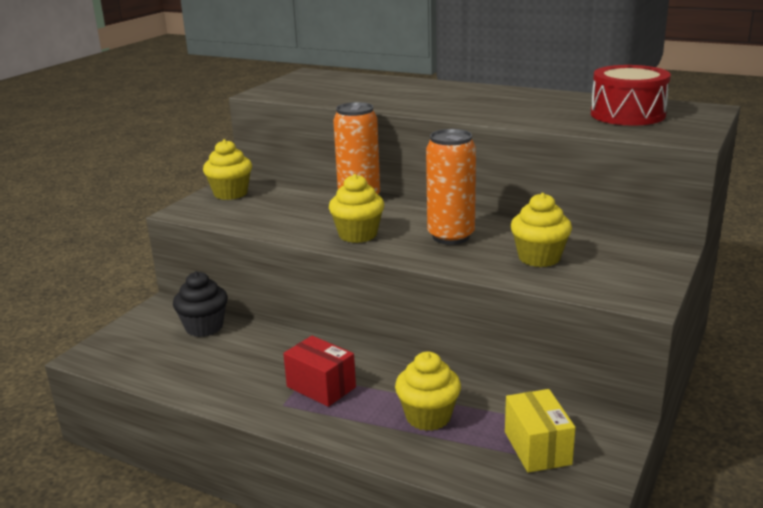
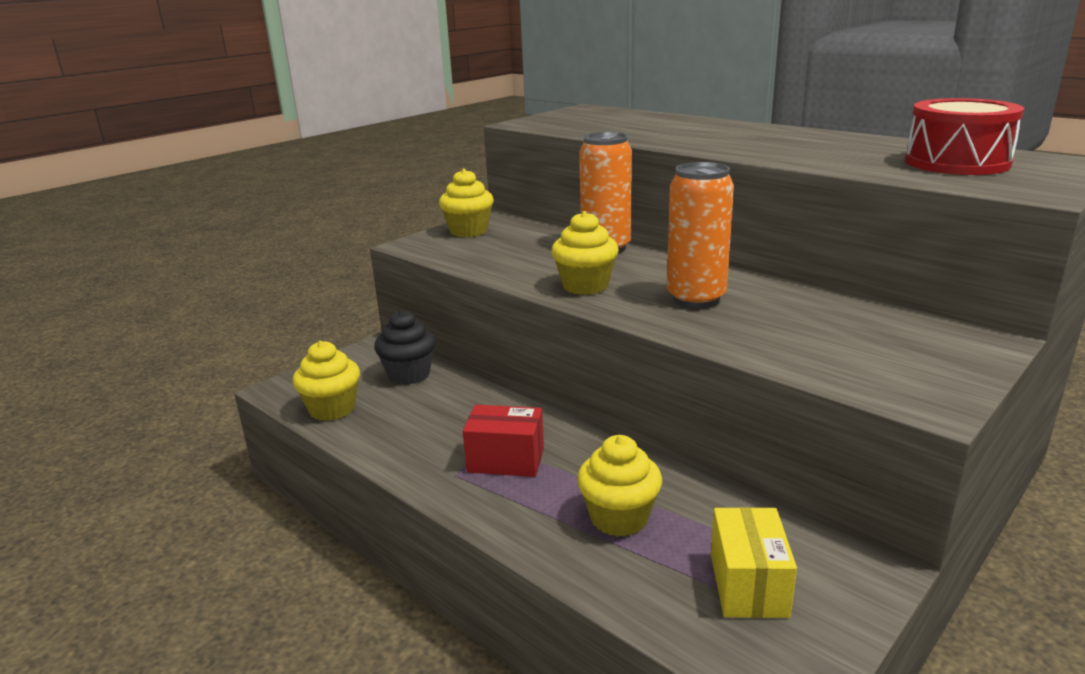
camera: 15 degrees right, 0 degrees up
red box [283,336,356,407] -> red box turned 45 degrees counterclockwise [463,405,544,477]
yellow cupcake [511,193,572,267] -> yellow cupcake moved to [293,341,360,421]

